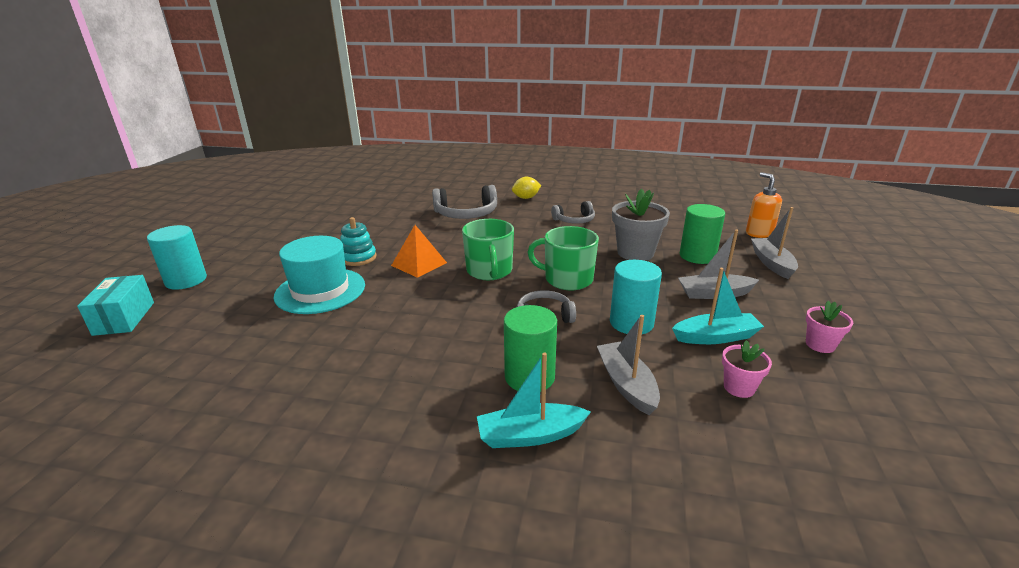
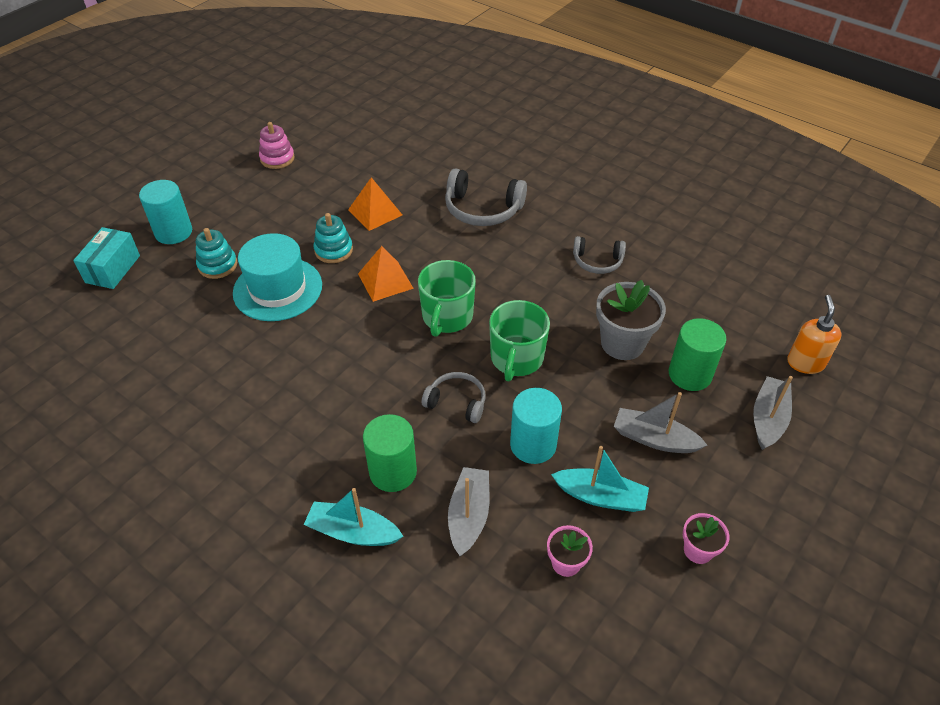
camera: 25 degrees right, 20 degrees up
yellow lemon [512,177,541,199] -> none
green mug [527,226,599,290] -> green mug turned 120 degrees counterclockwise [489,300,550,381]
none -> turquoise stacking toy [196,228,237,279]
none -> pink stacking toy [259,122,295,169]
none -> orange pyramid [348,177,402,231]

